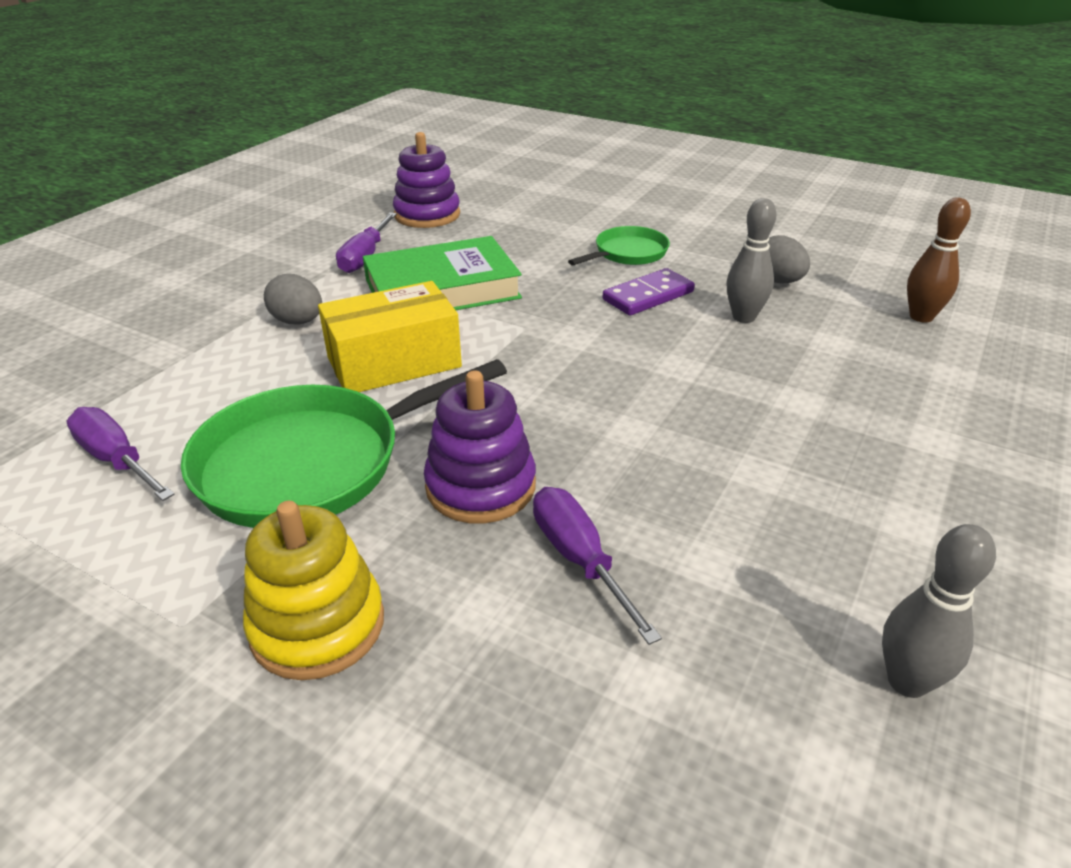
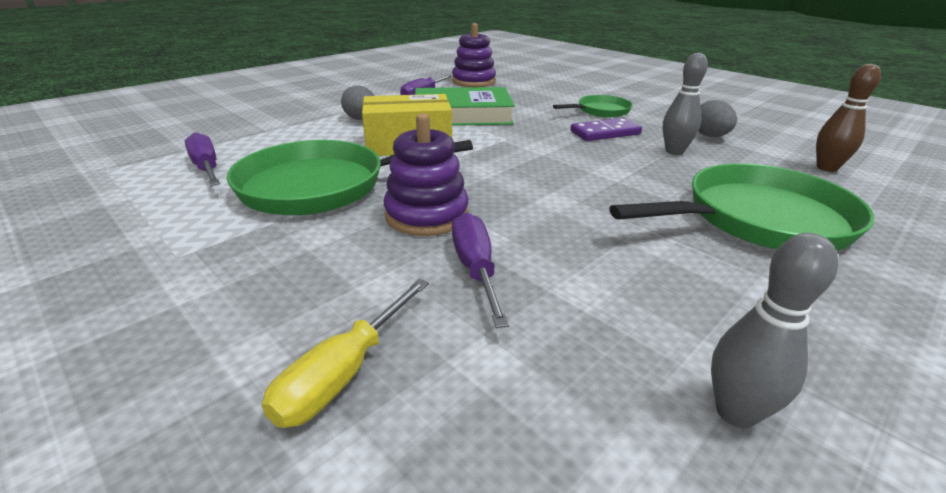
camera: 15 degrees right, 5 degrees down
yellow stacking toy [243,501,384,680] -> none
none -> yellow screwdriver [262,279,429,428]
none -> green pan [609,163,875,251]

